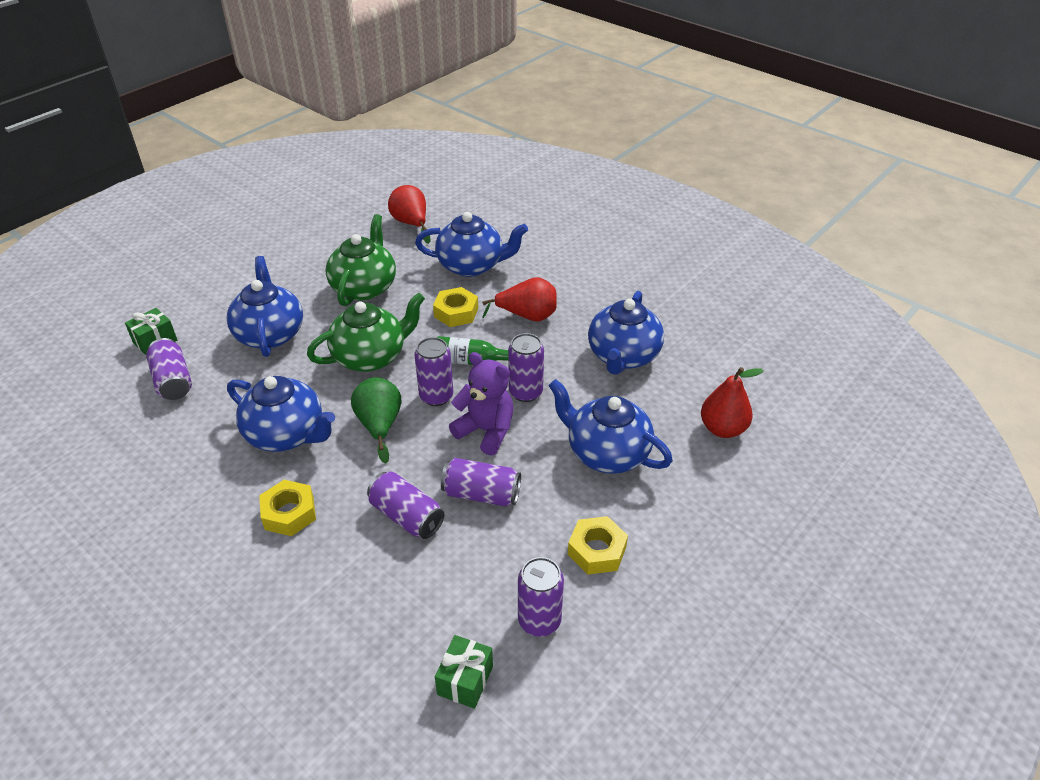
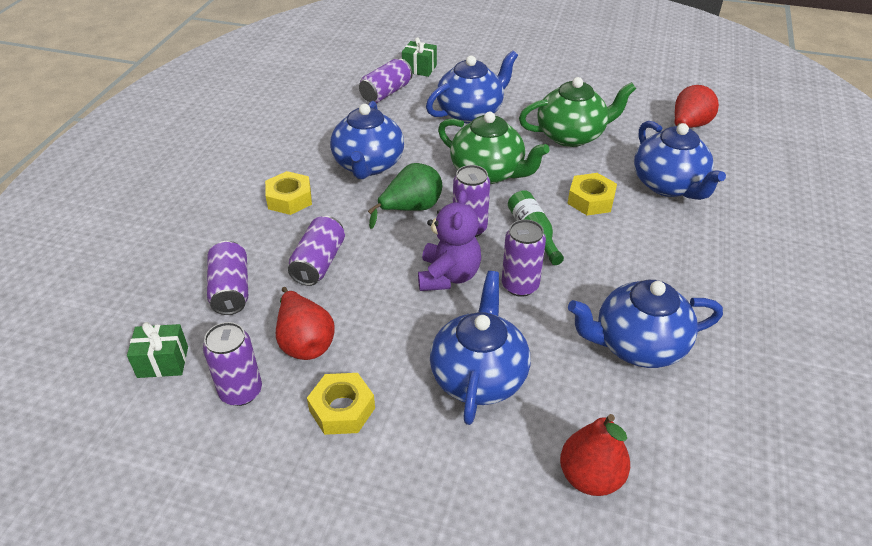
camera: 65 degrees right, 0 degrees up
purple can [441,458,521,506] -> purple can moved to [207,241,248,315]
red pear [482,277,557,321] -> red pear moved to [276,287,335,360]

